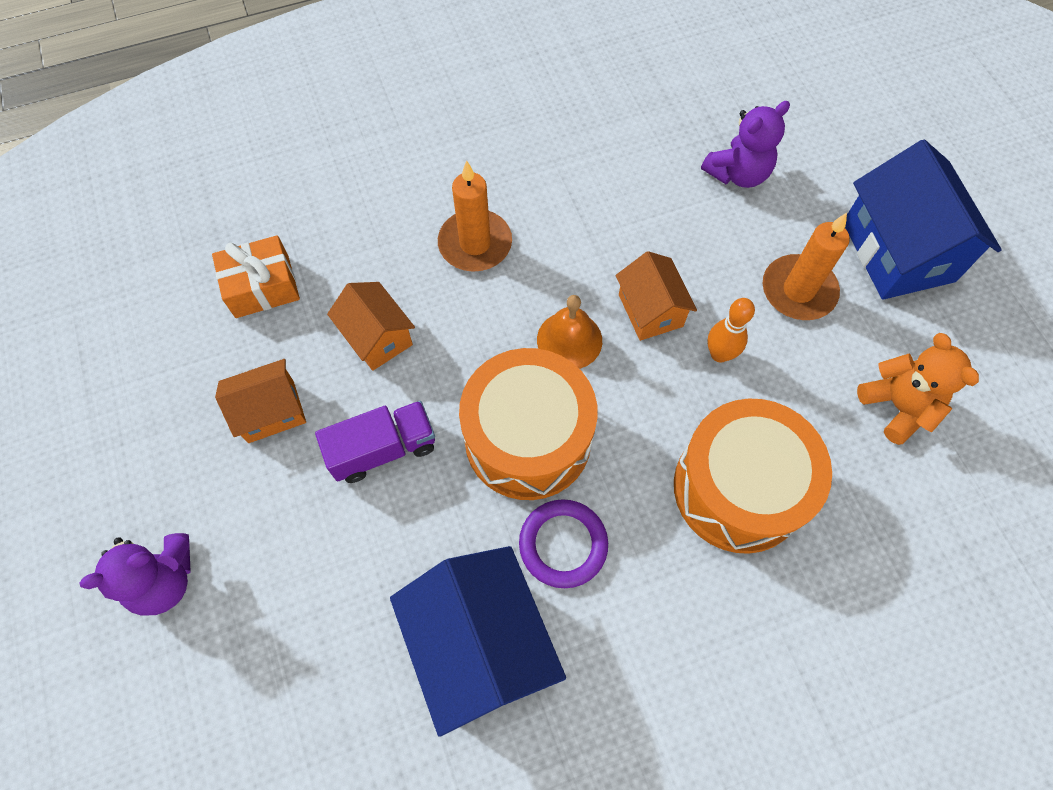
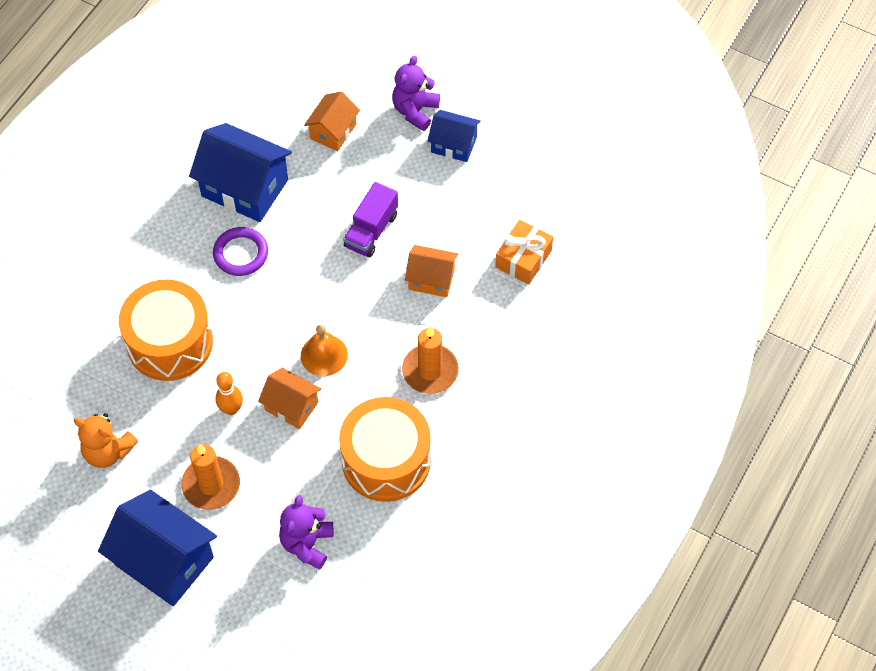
camera: 140 degrees right, 5 degrees down
orange house [215,359,306,443] -> orange house moved to [304,92,360,151]
orange drum [459,348,598,500] -> orange drum moved to [339,397,431,502]
none -> blue house [428,110,481,162]

